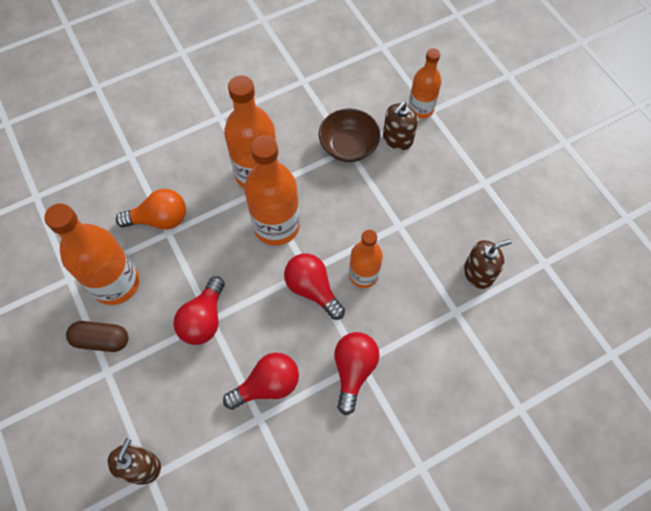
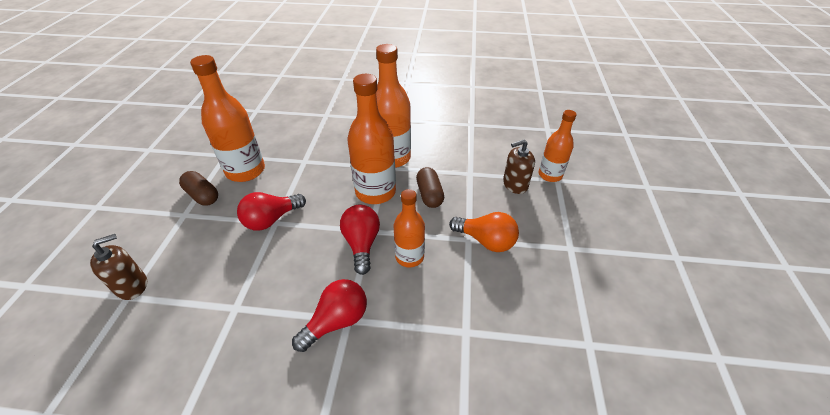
camera: 35 degrees right, 20 degrees down
orange light bulb [116,189,186,229] -> orange light bulb moved to [449,212,519,252]
red light bulb [223,352,299,410] -> none
brown bowl [319,109,380,162] -> none
brown soap dispenser [464,239,512,289] -> none
none -> brown capsule [416,167,444,208]

